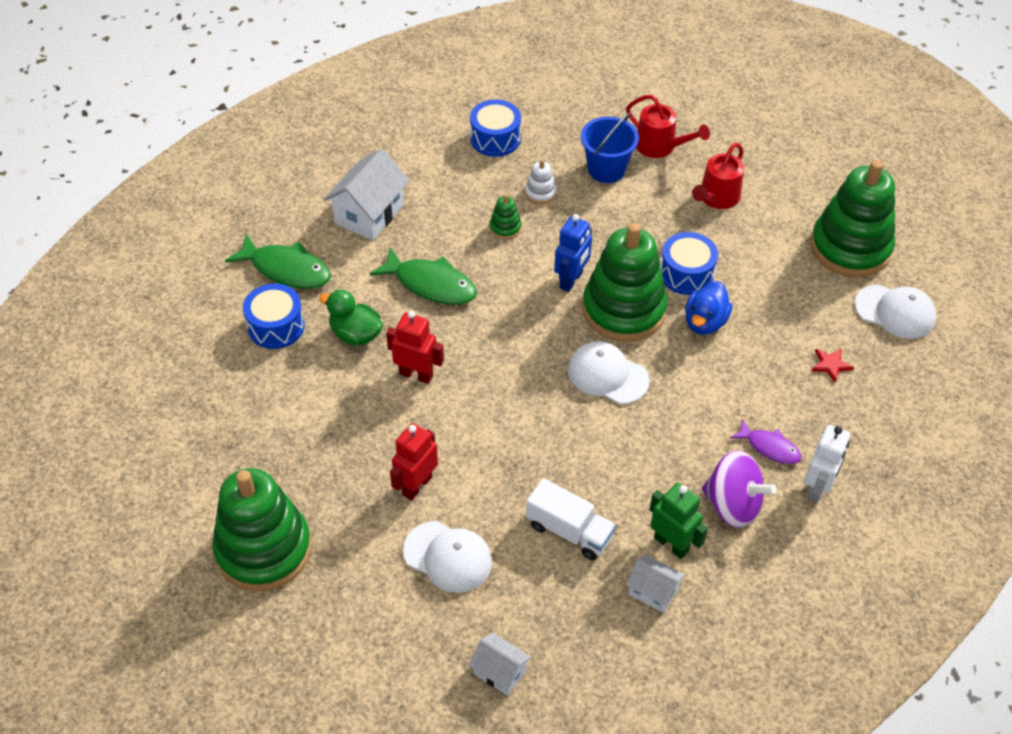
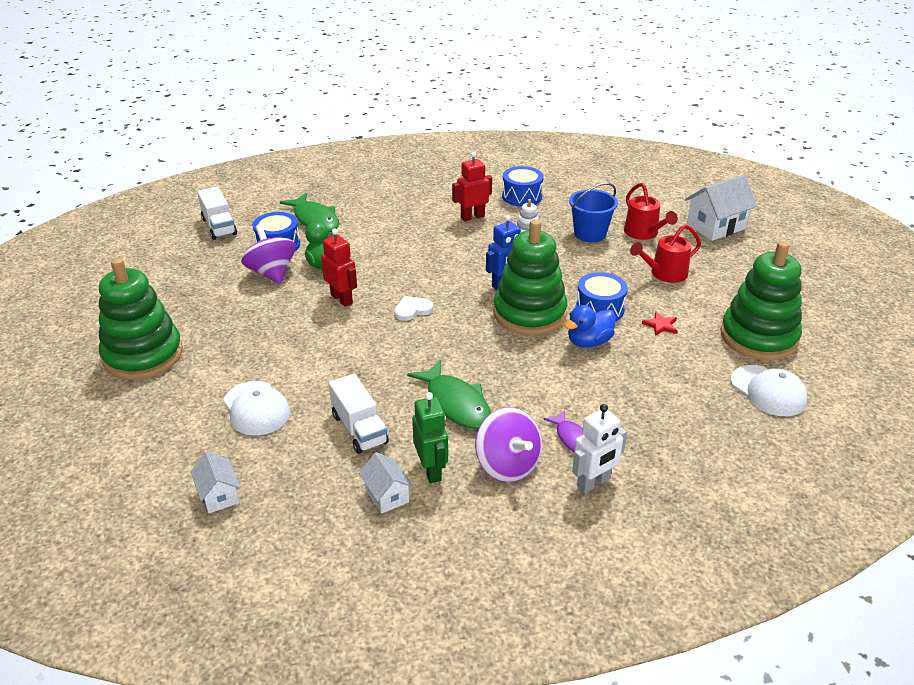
camera: 30 degrees right, 15 degrees down
white house [324,149,409,241] -> white house moved to [685,175,757,241]
green fish [370,247,477,305] -> green fish moved to [407,360,491,429]
red robot [390,423,438,501] -> red robot moved to [452,152,492,222]
green stacking toy [490,194,522,239] -> none
white cap [568,341,649,404] -> none
red star [812,348,854,382] -> red star moved to [642,311,678,336]
none -> white truck [197,187,237,240]
none -> purple spinning top [241,224,296,284]
none -> white heart [394,296,433,321]

